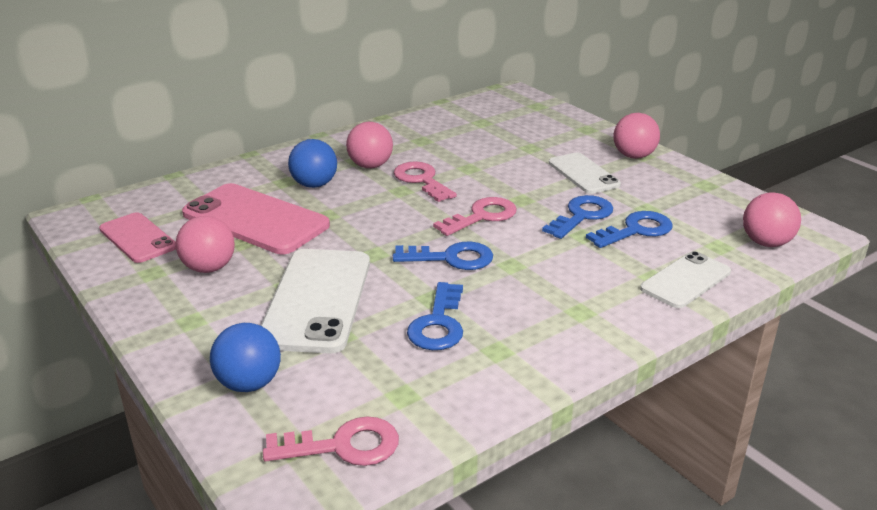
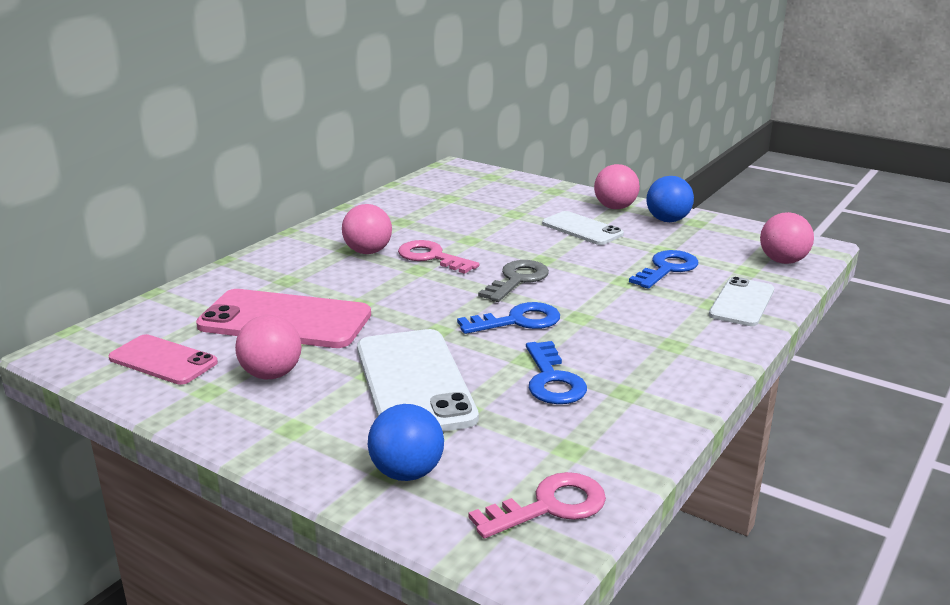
camera: 20 degrees left, 5 degrees down
blue ball [288,139,337,188] -> blue ball moved to [646,176,694,222]
pink key [433,197,517,236] -> grey key [478,260,549,302]
blue key [542,195,613,239] -> none

